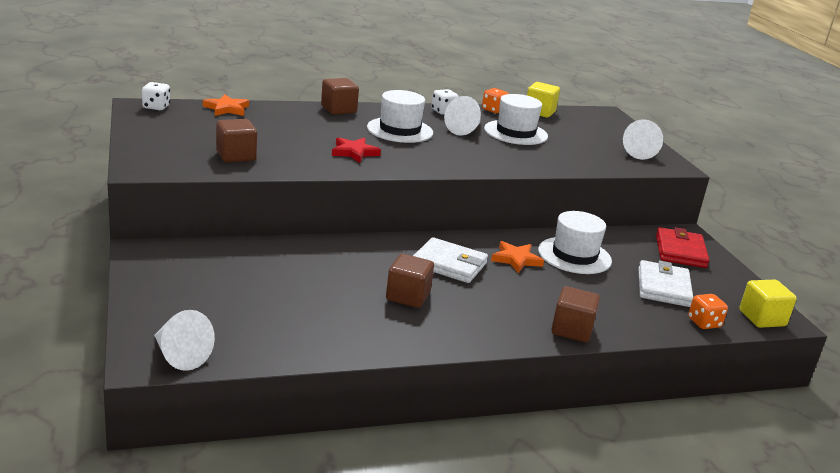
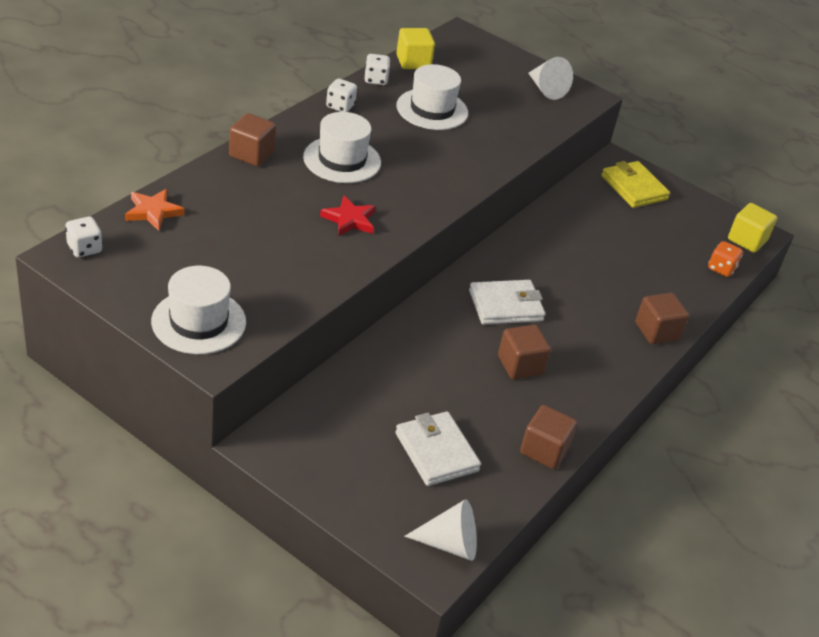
camera: 40 degrees left, 15 degrees up
brown cube [216,119,257,162] -> brown cube moved to [520,405,578,469]
white cone [444,96,481,136] -> none
orange dice [482,88,509,114] -> white dice [364,54,390,85]
orange star [491,241,544,273] -> none
white hat [538,211,612,274] -> white hat moved to [151,266,246,354]
white wallet [638,260,693,307] -> white wallet moved to [395,411,481,486]
red wallet [656,227,710,268] -> yellow wallet [601,161,670,208]

